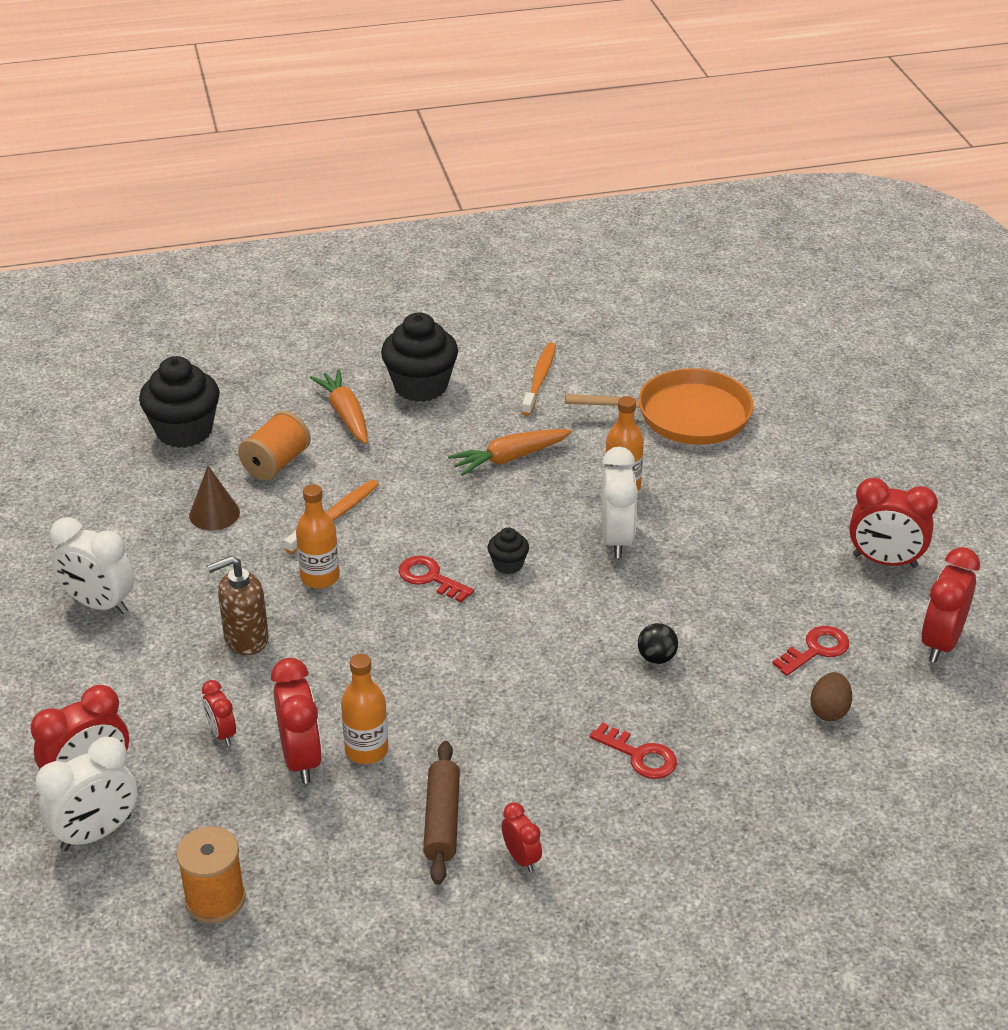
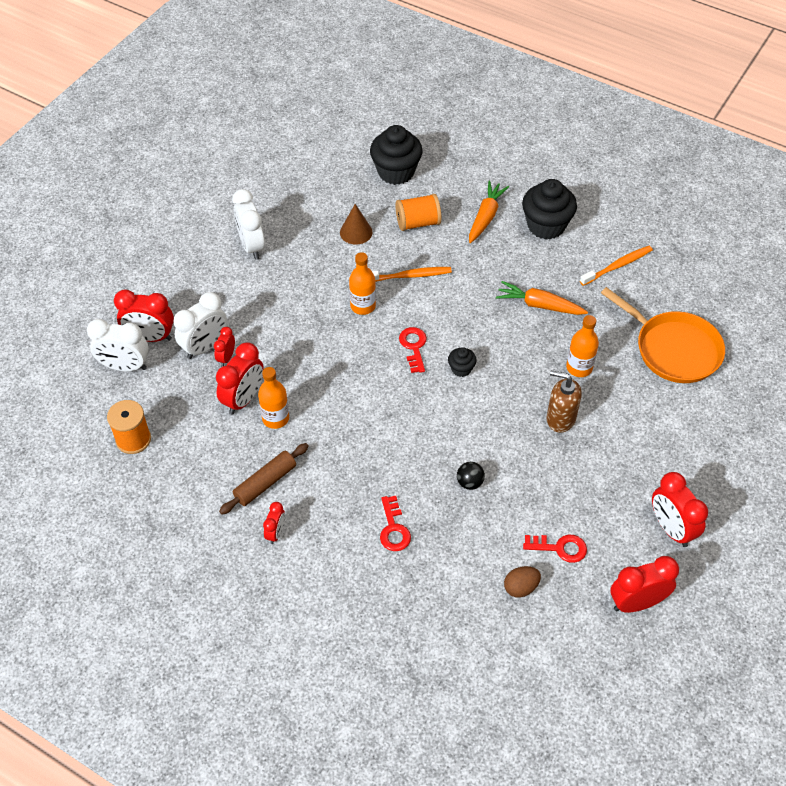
camera: 45 degrees right, 15 degrees up
brown soap dispenser [207,556,269,655] -> brown soap dispenser moved to [547,370,582,433]
white clock [602,447,638,558] -> white clock moved to [174,292,227,359]

